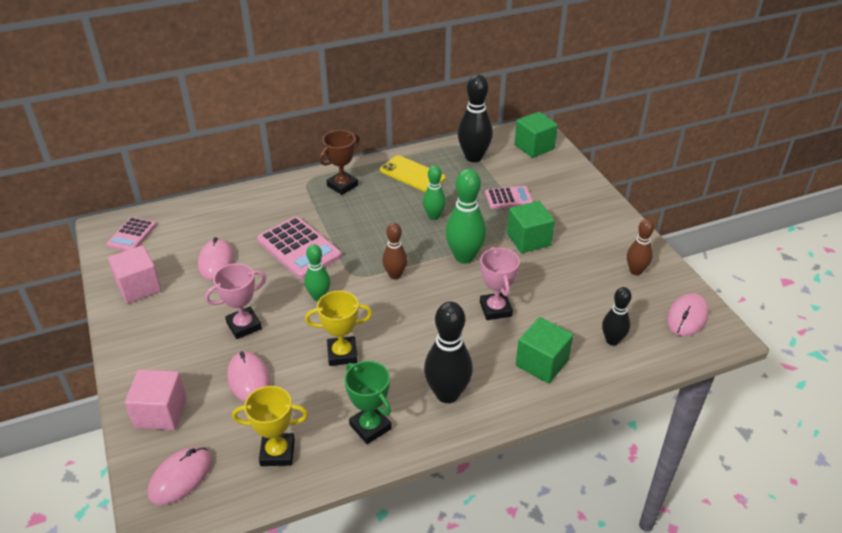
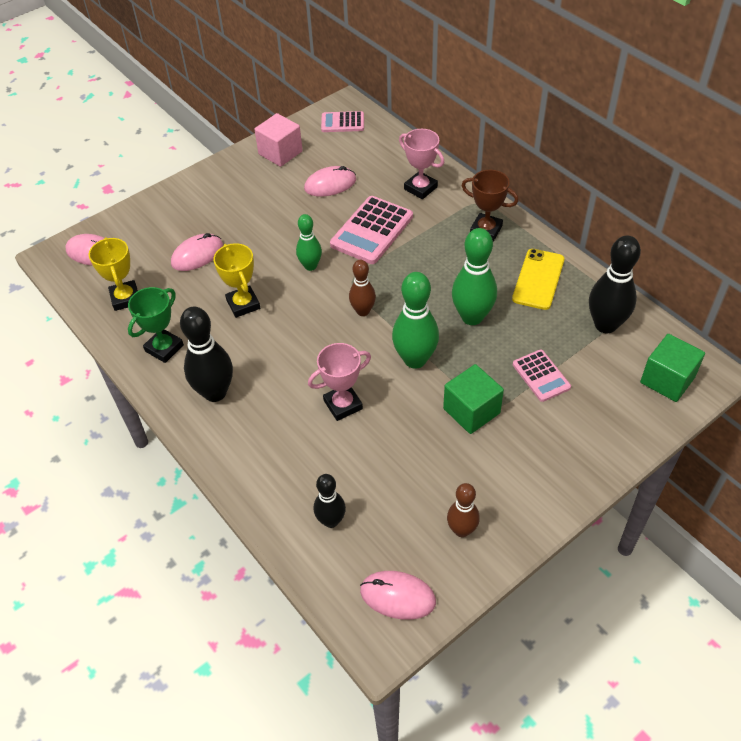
camera: 75 degrees right, 10 degrees up
pink cube [125,369,187,430] -> none
pink trophy [205,263,267,339] -> pink trophy moved to [399,129,444,199]
green bowling pin [423,165,446,220] -> green bowling pin [452,228,497,325], size x1.65
green cube [516,317,573,383] -> none

